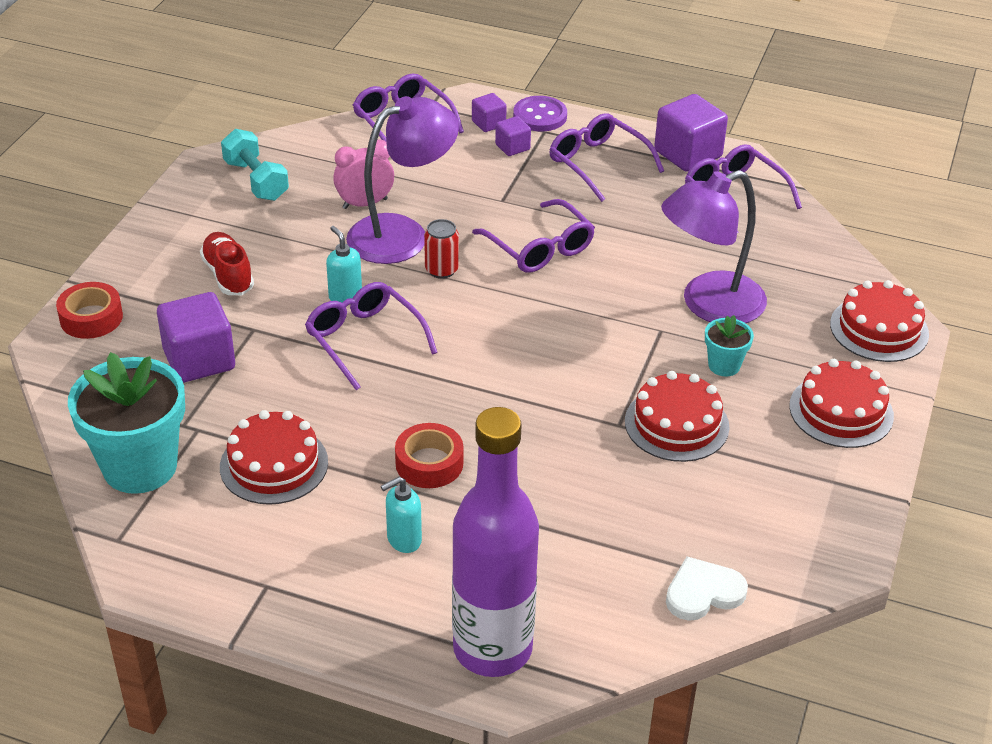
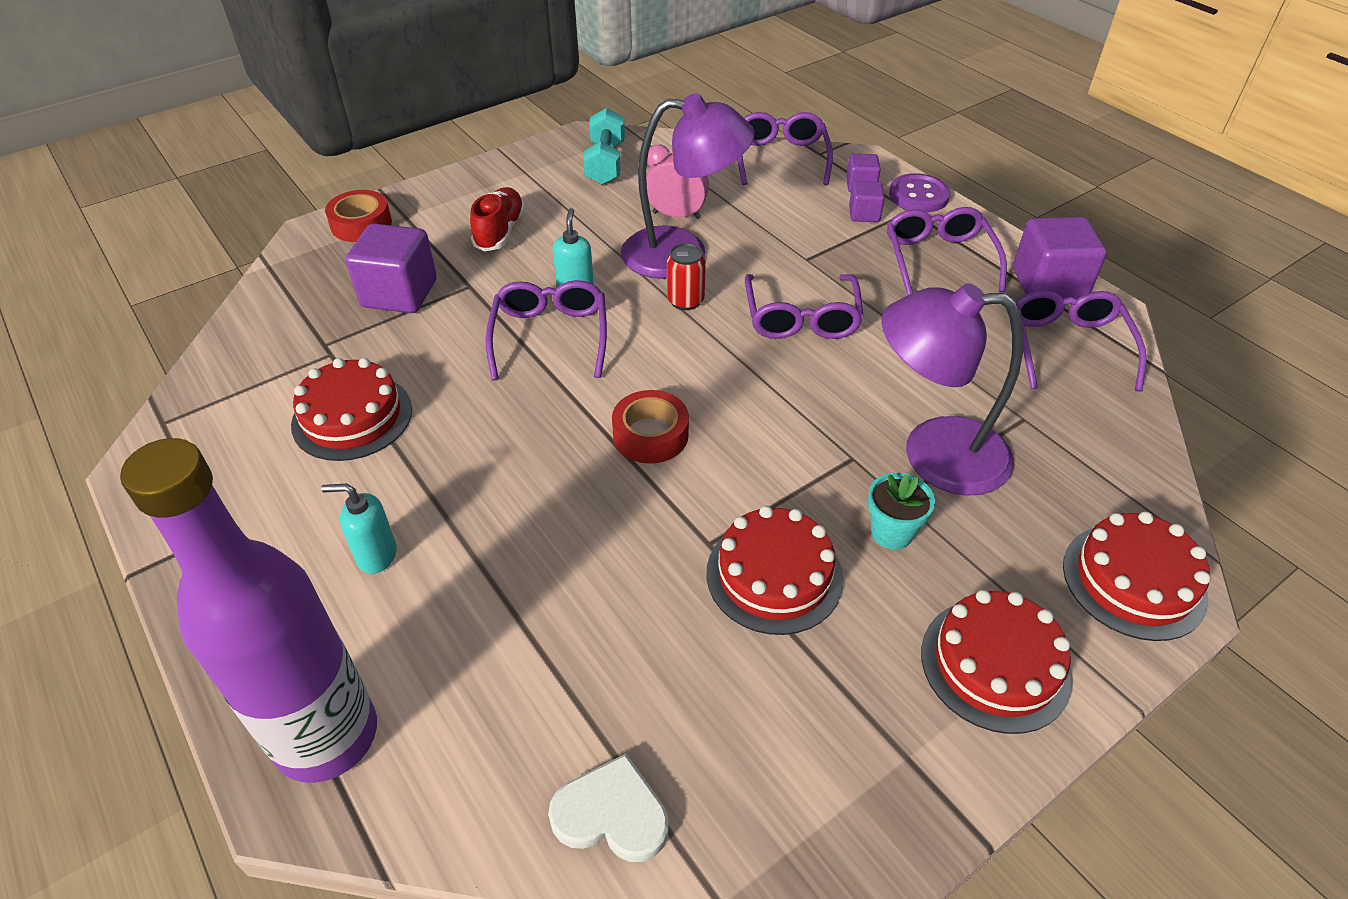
camera: 35 degrees right, 5 degrees up
turquoise flower pot [68,352,185,494] -> none
red tape [395,423,463,488] -> red tape moved to [612,390,689,464]

